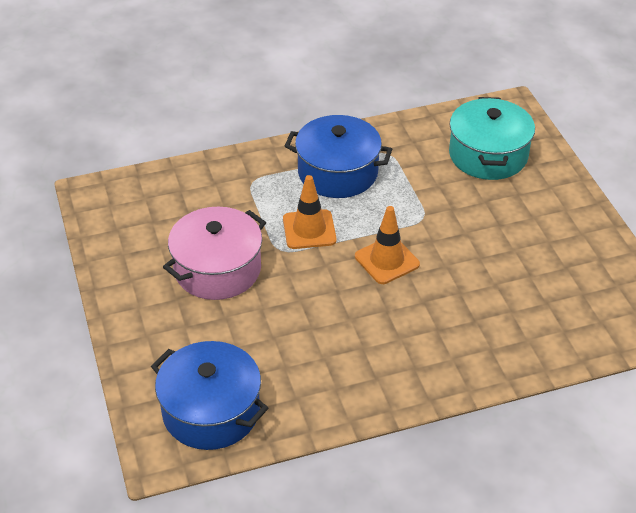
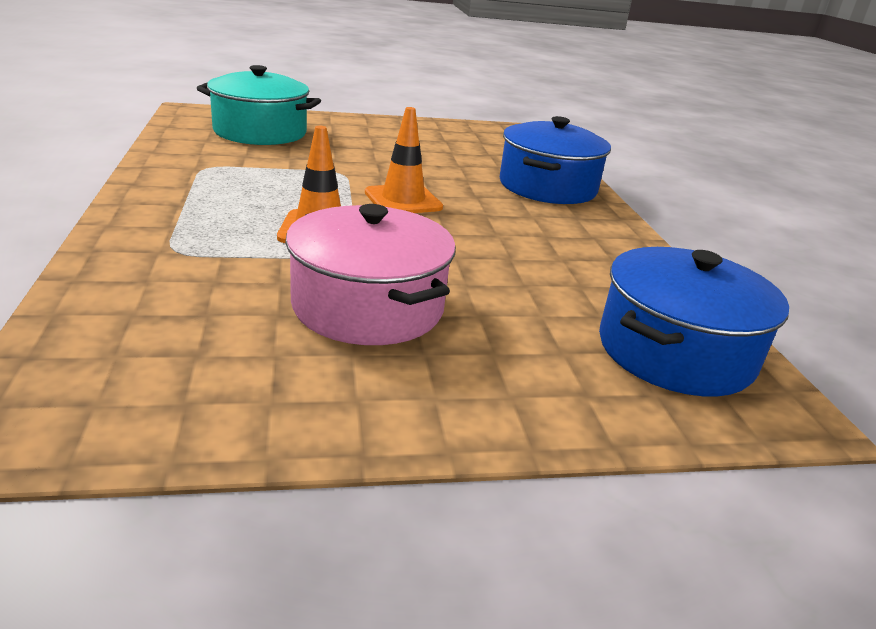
camera: 85 degrees left, 15 degrees down
blue pot [285,115,392,198] -> blue pot moved to [500,116,611,204]

